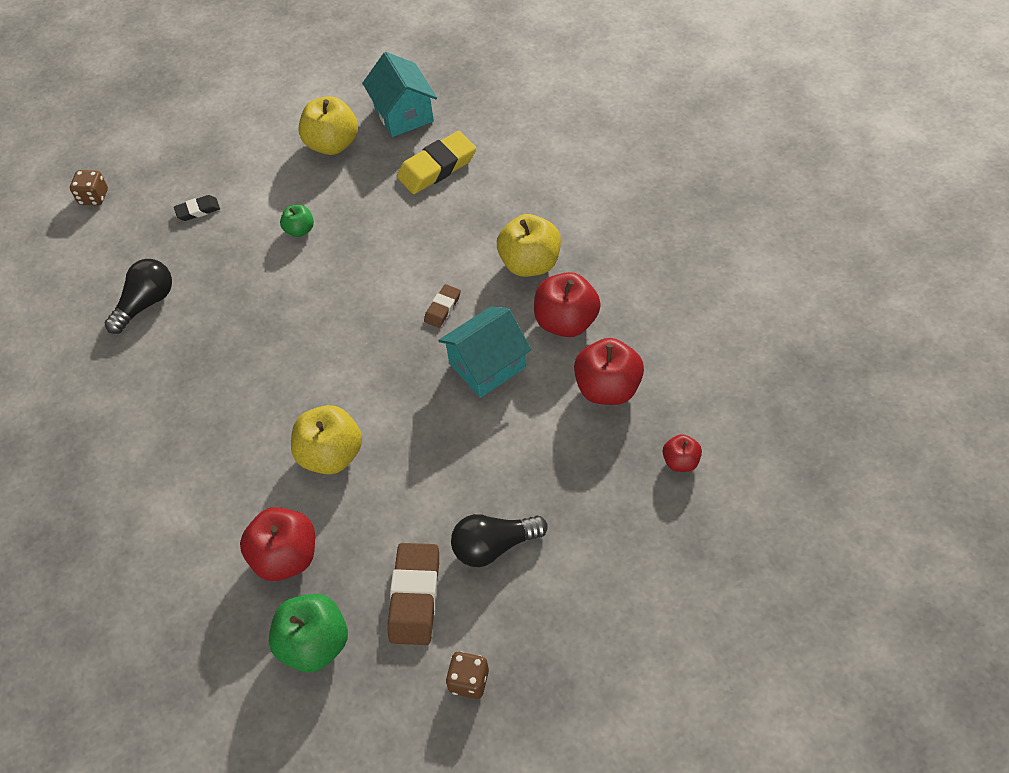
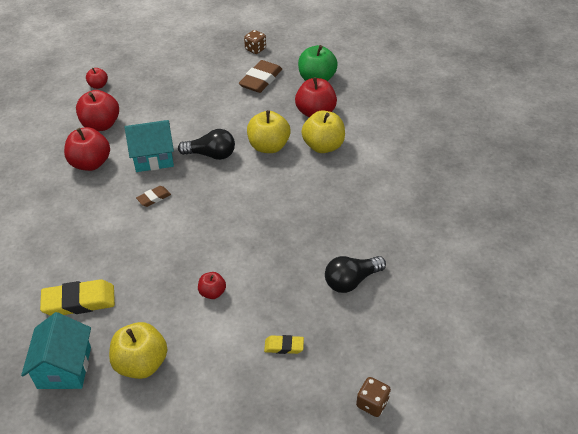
camera: 160 degrees left, 10 degrees down
black eraser [174,195,220,221] -> yellow eraser [264,335,304,354]
green apple [280,205,314,237] -> red apple [198,272,226,299]
black light bulb [451,514,548,567] -> black light bulb moved to [178,129,235,160]
yellow apple [497,214,561,277] -> yellow apple moved to [301,110,345,153]

